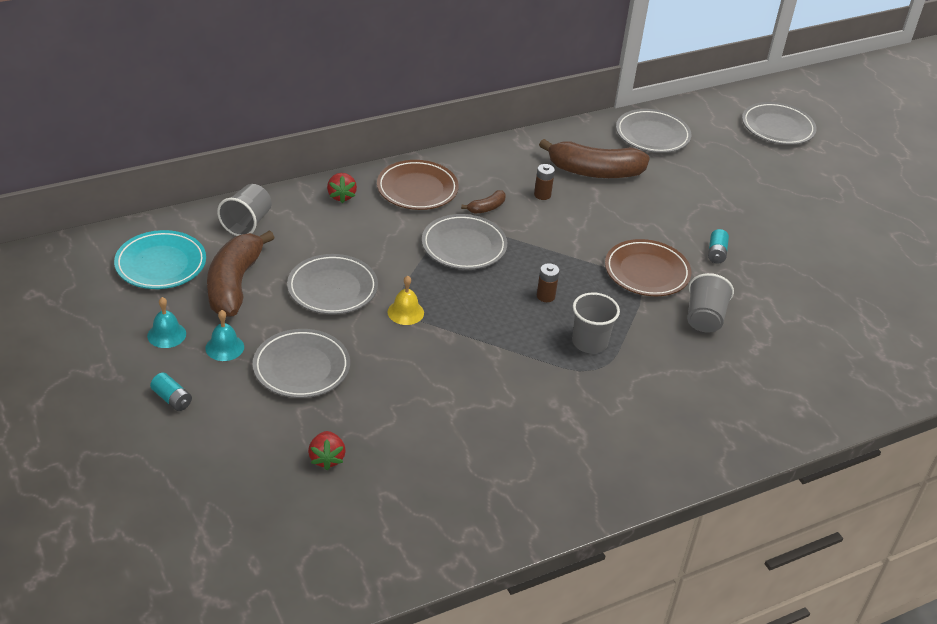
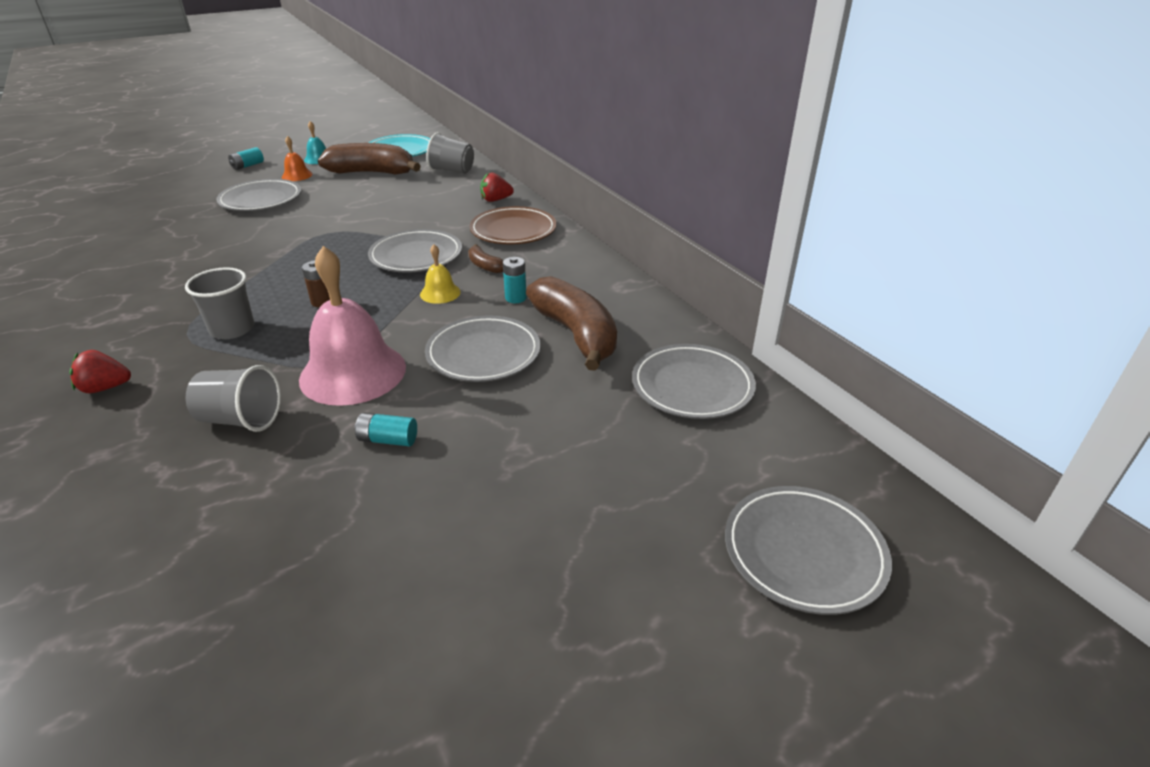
camera: 90 degrees right, 5 degrees down
turquoise bell [205,310,244,361] -> orange bell [282,136,312,181]
grey plate [287,254,378,314] -> grey plate moved to [425,315,541,382]
red strawberry [308,431,346,470] -> red strawberry moved to [69,350,131,393]
yellow bell [388,276,424,325] -> yellow bell moved to [420,244,461,304]
brown battery [534,164,555,200] -> turquoise battery [503,257,527,303]
brown banana [539,139,650,178] -> brown banana turned 150 degrees clockwise [526,276,617,371]
brown plate [605,239,691,296] -> pink bell [299,246,406,406]

